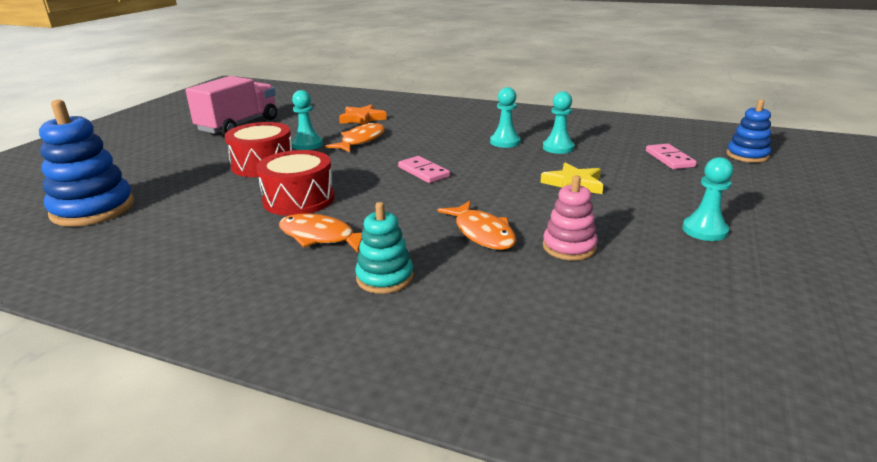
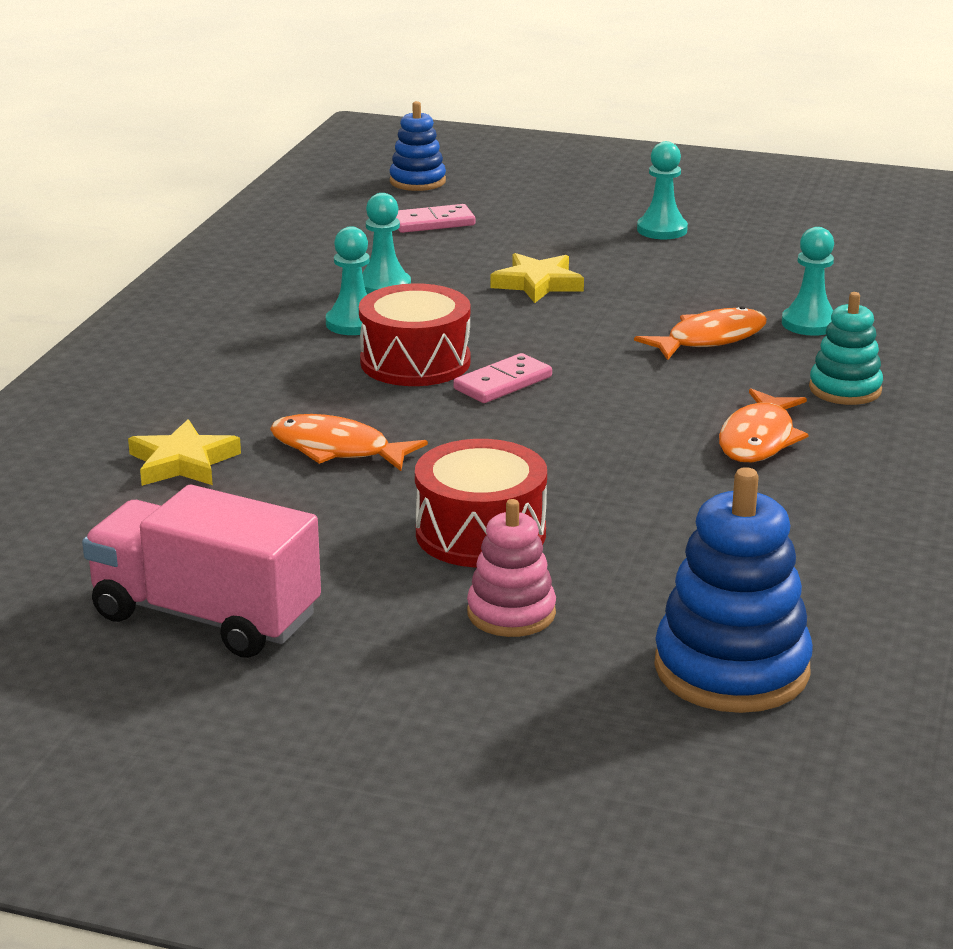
camera: 95 degrees left, 0 degrees up
red drum [256,150,335,216] -> red drum moved to [359,283,471,386]
turquoise pawn [292,90,323,150] -> turquoise pawn moved to [782,227,834,336]
orange star [339,104,387,125] -> yellow star [128,419,241,486]
pink stacking toy [543,175,598,260] -> pink stacking toy moved to [467,499,556,637]

